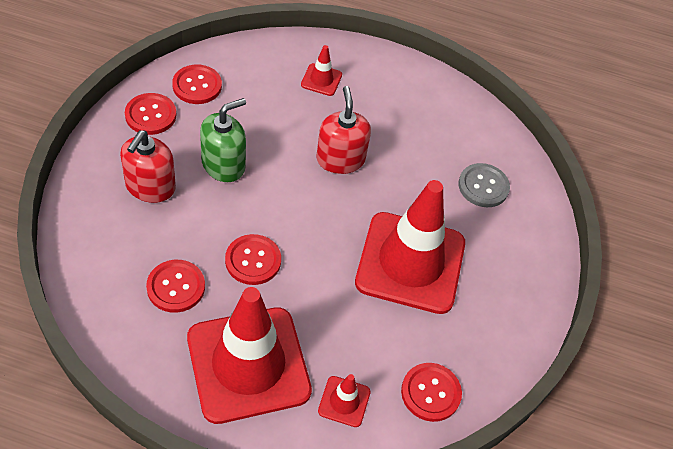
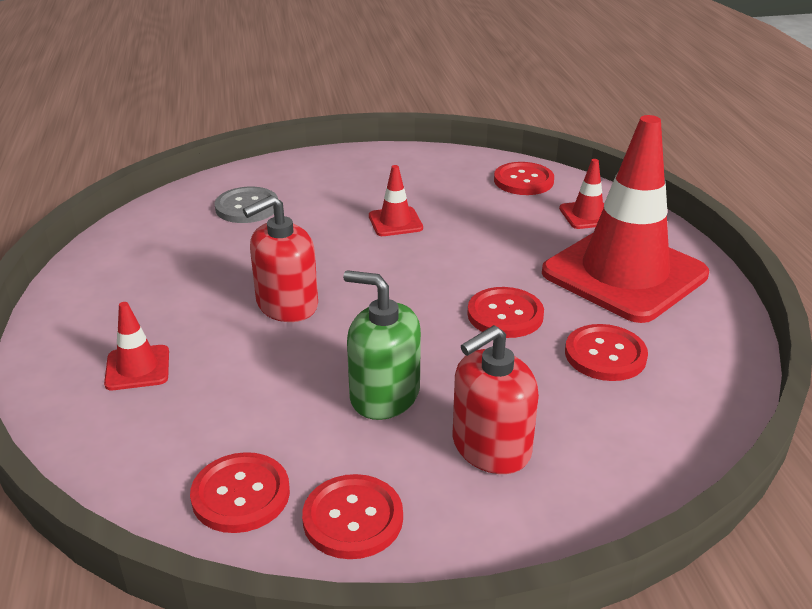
camera: 110 degrees left, 20 degrees down
red soap dispenser [120,130,176,203] -> red soap dispenser turned 150 degrees clockwise [453,325,539,474]
red traffic cone [355,180,465,314] -> red traffic cone [369,165,423,236], size x0.41

